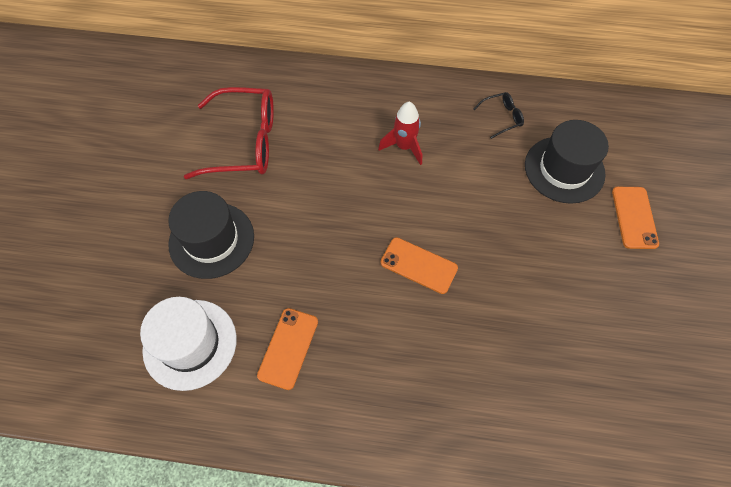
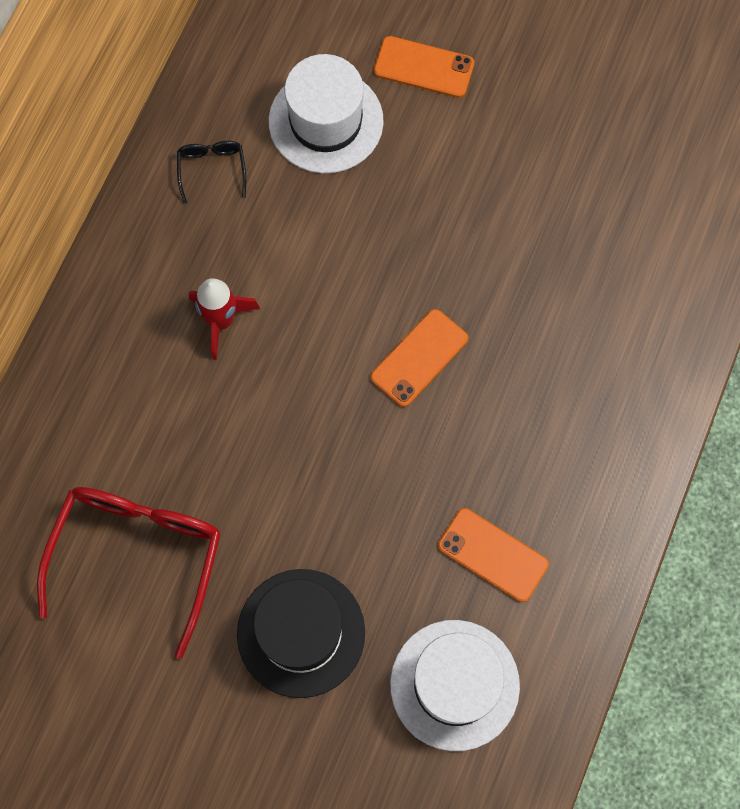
camera: 75 degrees left, 10 degrees up
black hat [525,120,609,204] -> white hat [269,54,384,173]

